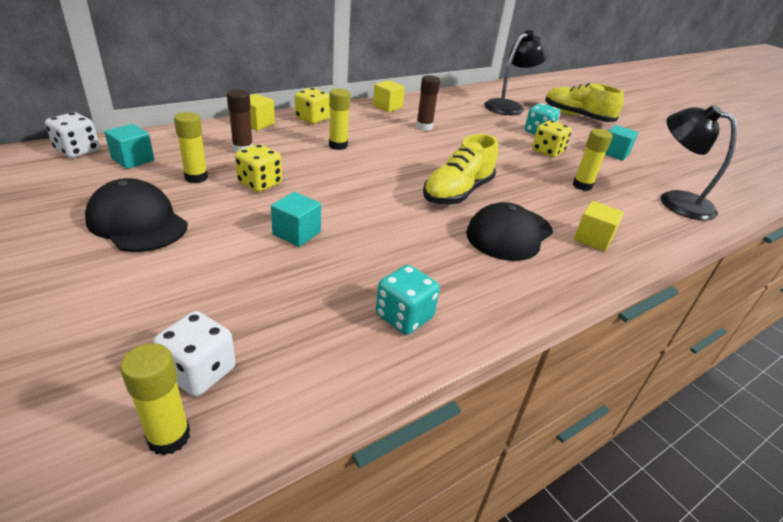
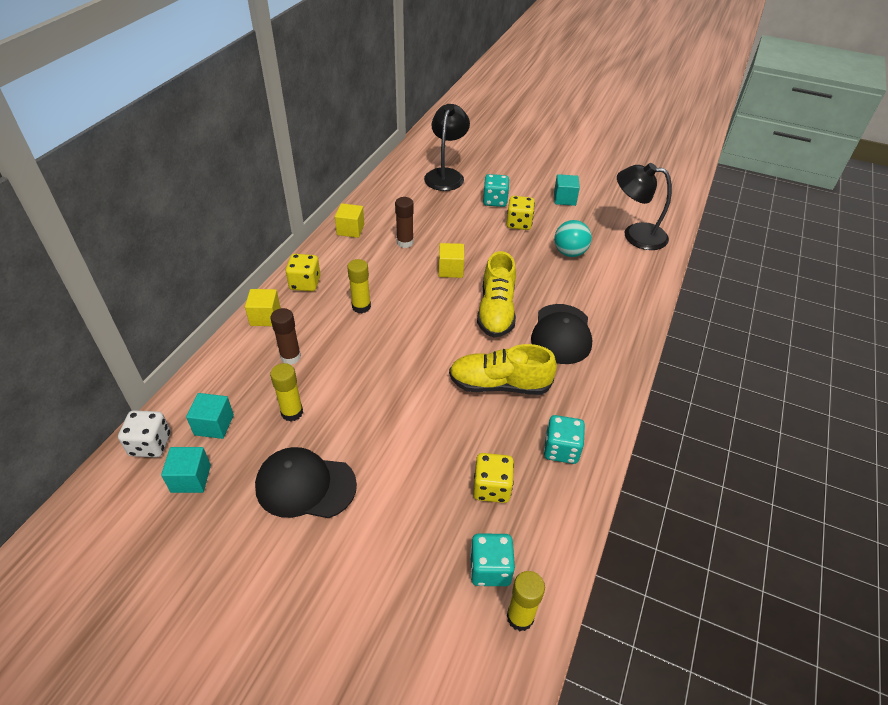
camera: 30 degrees left, 10 degrees up
white dice [153,311,236,397] -> turquoise dice [470,533,515,586]
yellow dice [235,144,282,192] -> yellow dice moved to [473,453,514,503]
turquoise cube [271,192,321,247] -> turquoise cube moved to [161,447,211,493]
yellow shoe [545,83,624,122] -> yellow shoe moved to [449,344,557,395]
yellow glue stick [573,129,613,191] -> turquoise ball [554,220,592,257]
yellow cube [574,201,624,252] -> yellow cube moved to [439,243,464,278]

